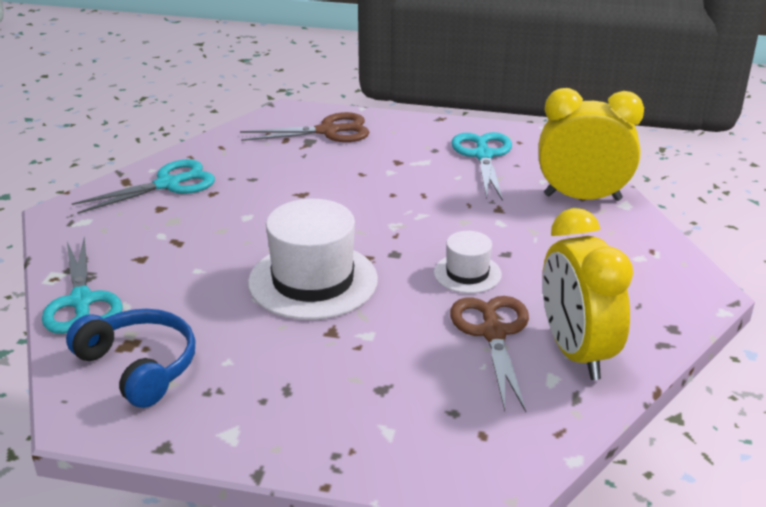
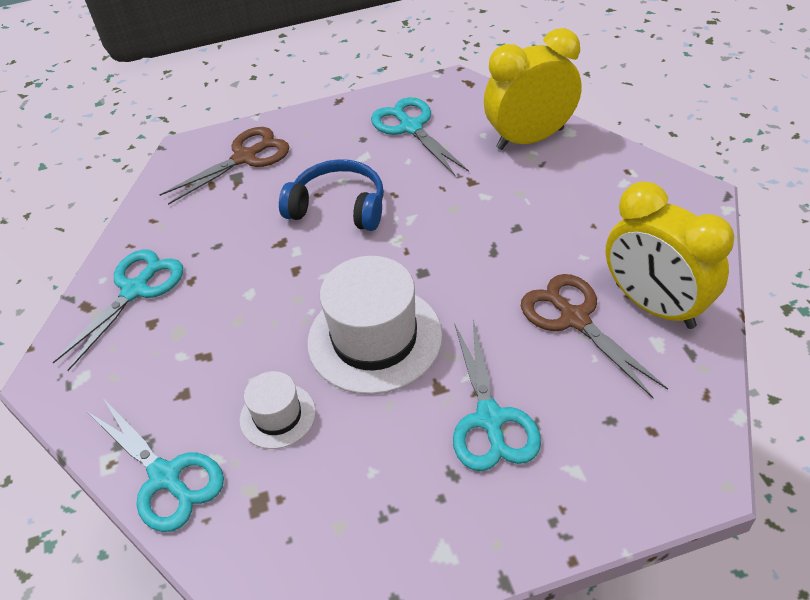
camera: 25 degrees left, 15 degrees up
blue headphones [66,309,195,408] -> blue headphones moved to [279,159,384,231]
white hat [434,231,502,293] -> white hat moved to [240,371,316,449]
none -> turquoise scissors [453,320,541,471]

